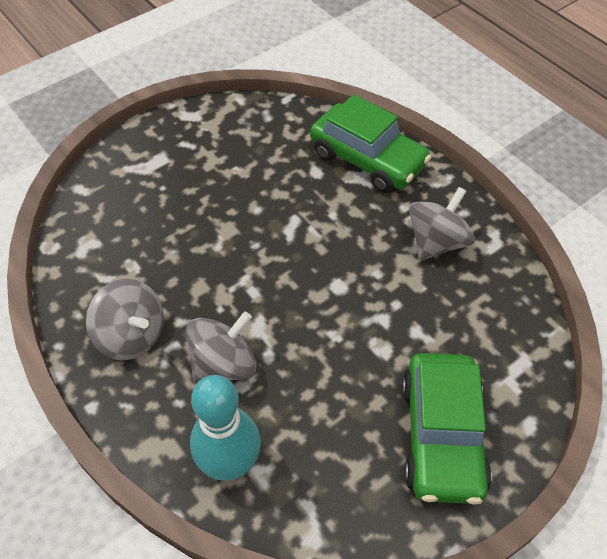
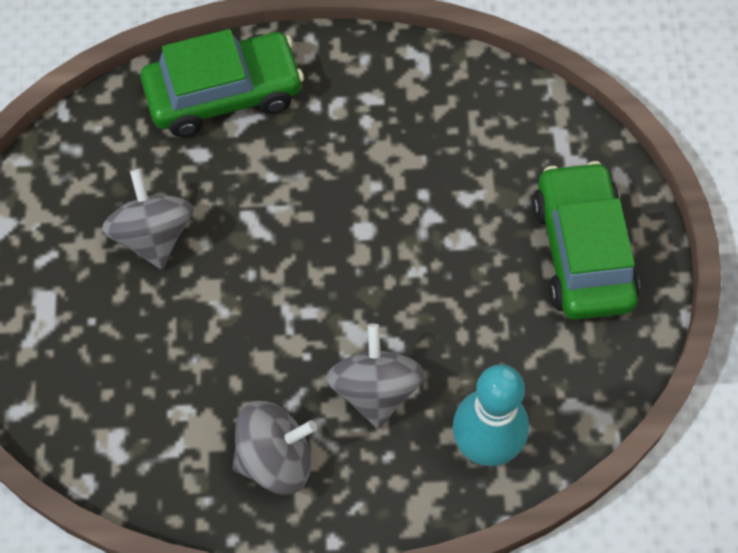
camera: 55 degrees left, 10 degrees up
green car [402,353,492,505] -> green car turned 135 degrees counterclockwise [533,161,640,320]
grey spinning top [409,187,475,261] -> grey spinning top moved to [102,169,194,269]

